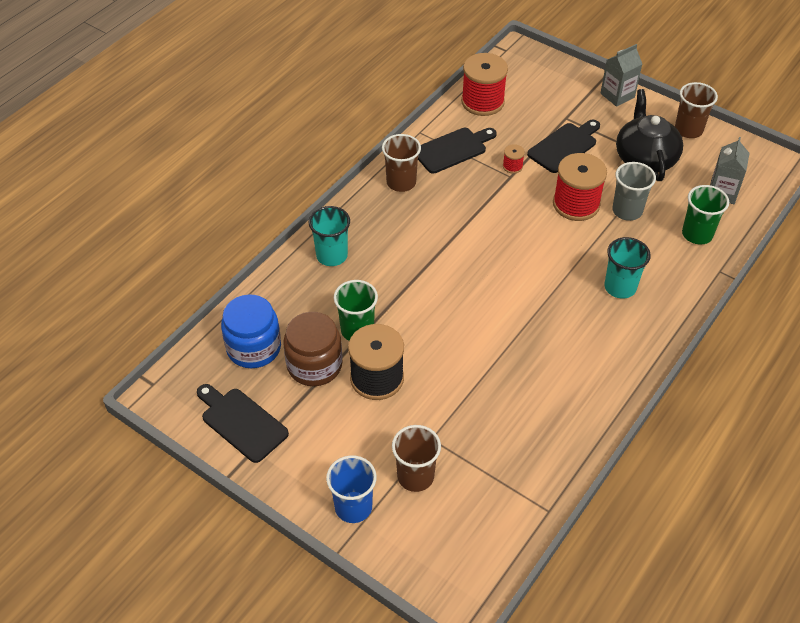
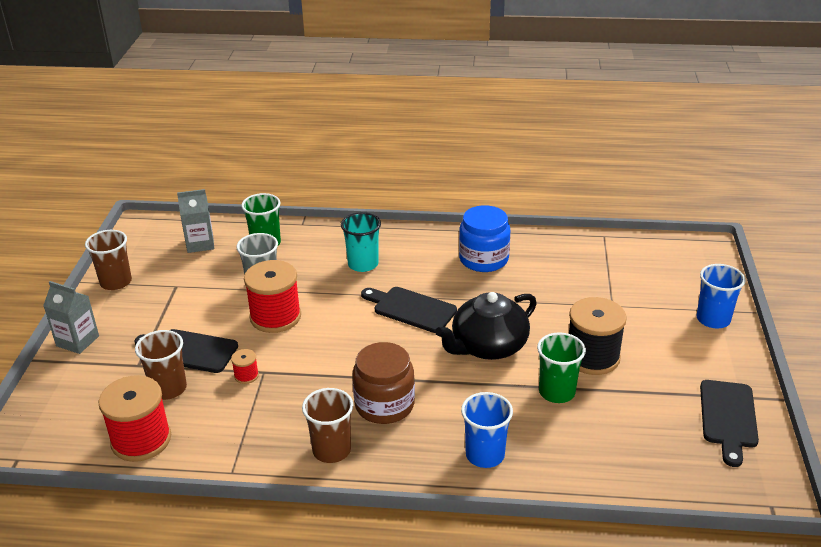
camera: 120 degrees left, 15 degrees down
blue jar [221,294,281,368] -> blue jar moved to [459,205,510,272]
brown jar [283,312,342,386] -> brown jar moved to [353,342,415,424]
turquoise cup [309,206,350,266] -> blue cup [461,392,513,468]
brown cup [392,425,441,492] -> brown cup moved to [135,330,187,400]
black cutting board [418,128,497,173] -> black cutting board moved to [361,287,457,333]
black teapot [616,89,683,181] -> black teapot moved to [435,292,537,360]

